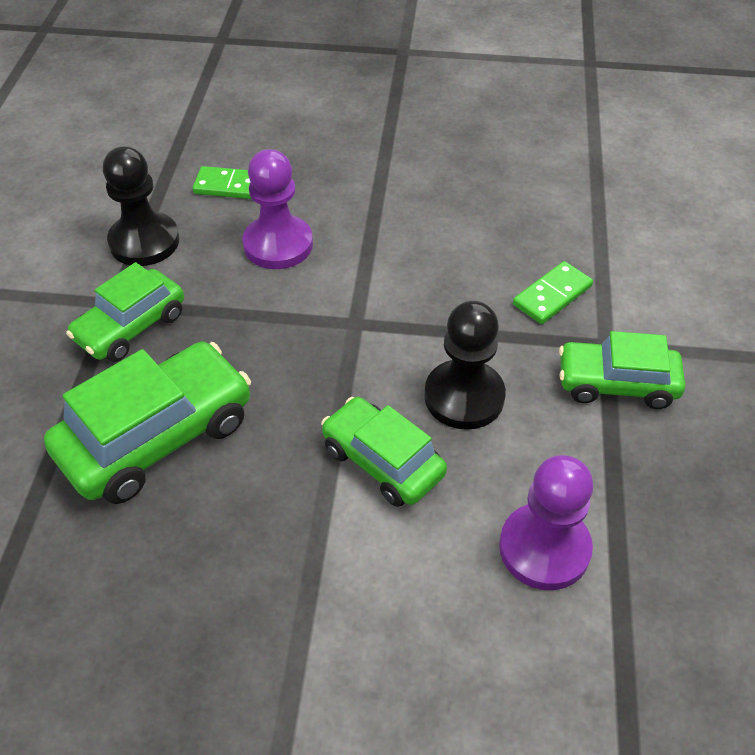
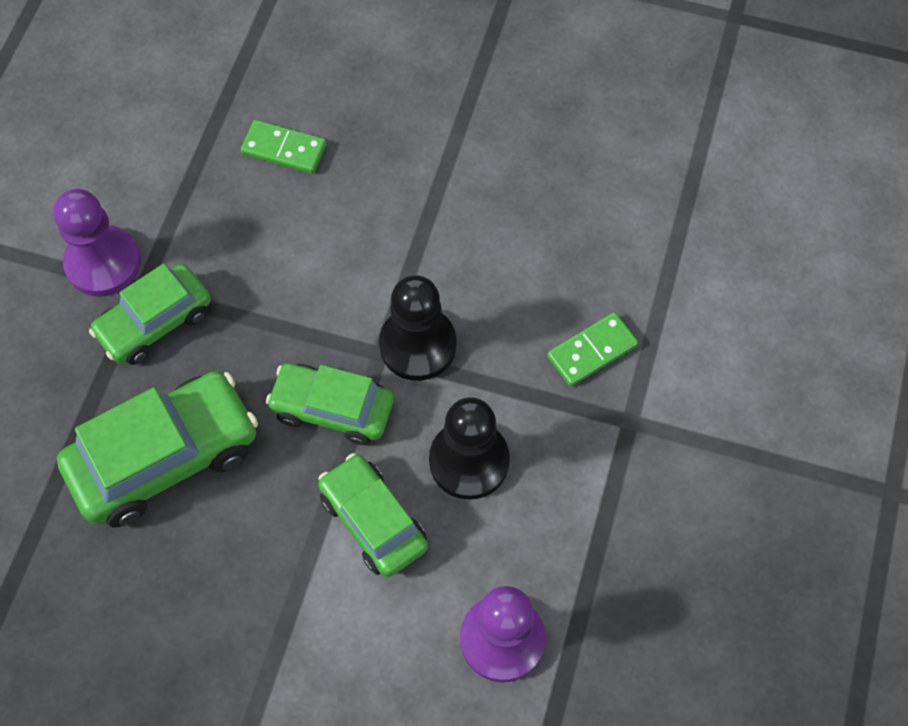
camera: 10 degrees right, 15 degrees up
black pawn [103,146,179,266] -> black pawn moved to [379,275,457,381]
purple pawn [242,149,313,269] -> purple pawn moved to [53,189,141,296]
green car [559,331,685,409] -> green car moved to [266,363,394,445]

